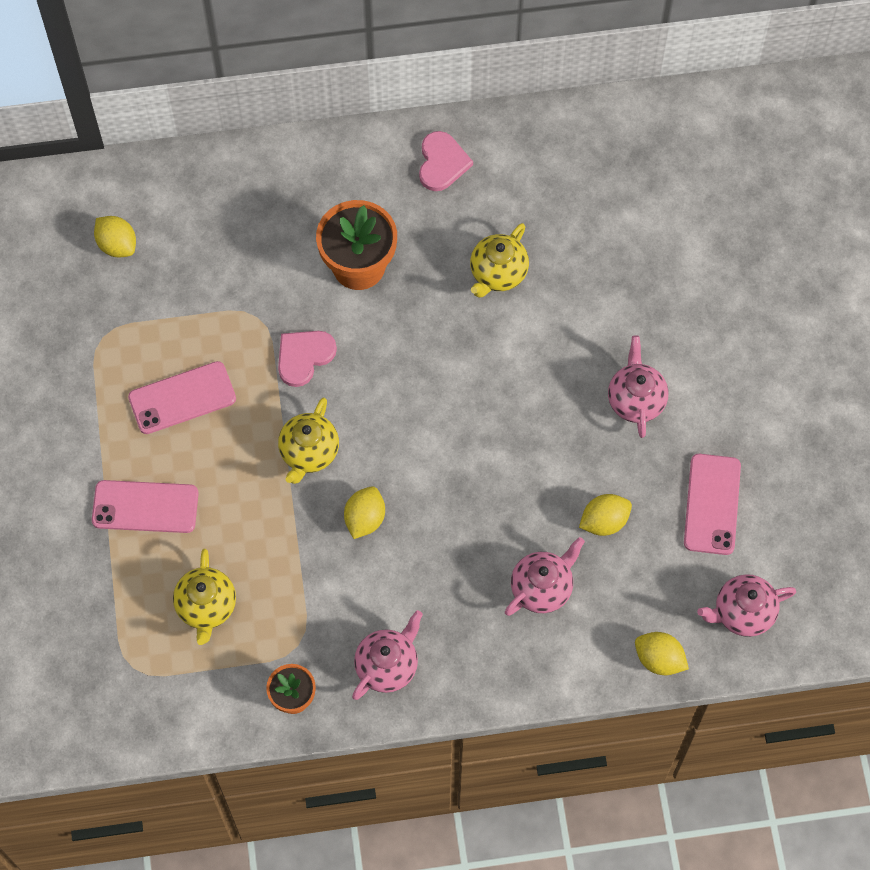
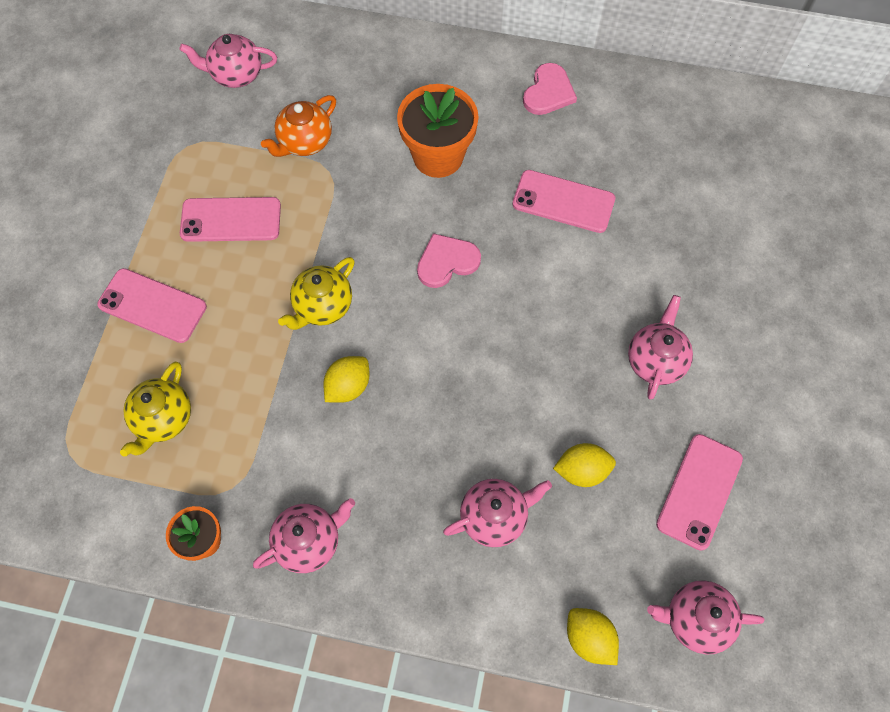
camera: 20 degrees right, 0 degrees up
yellow lemon [94,216,136,258] -> pink teapot [179,34,277,88]
pink heart [278,331,337,387] -> pink heart moved to [417,233,481,288]
yellow teapot [470,223,529,298] -> pink phone [512,170,615,233]
none -> orange teapot [261,95,336,157]

